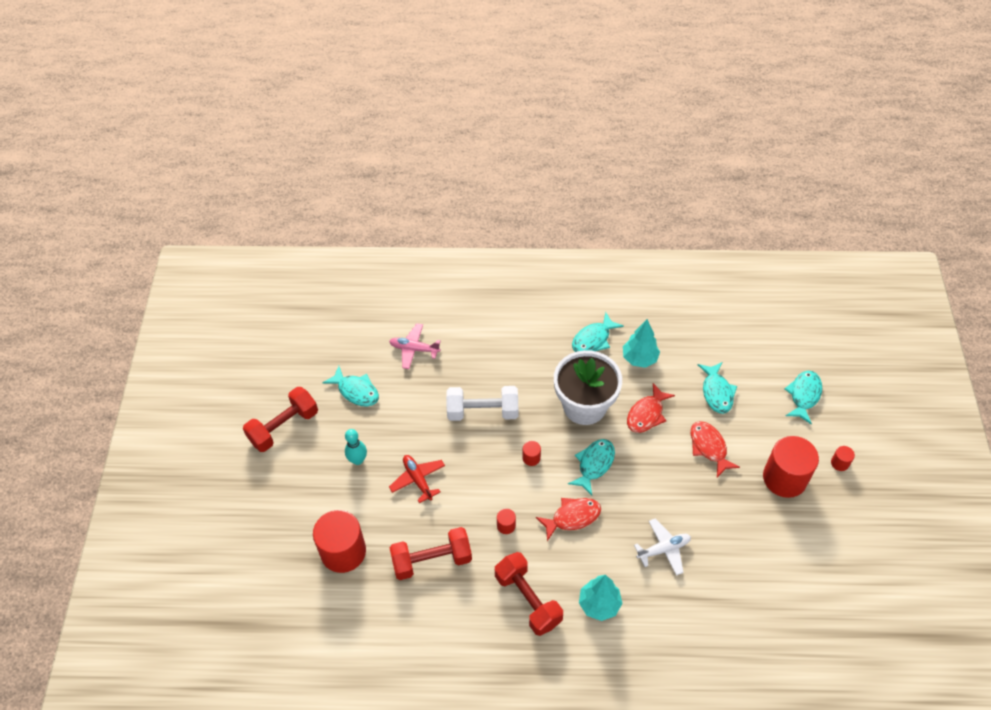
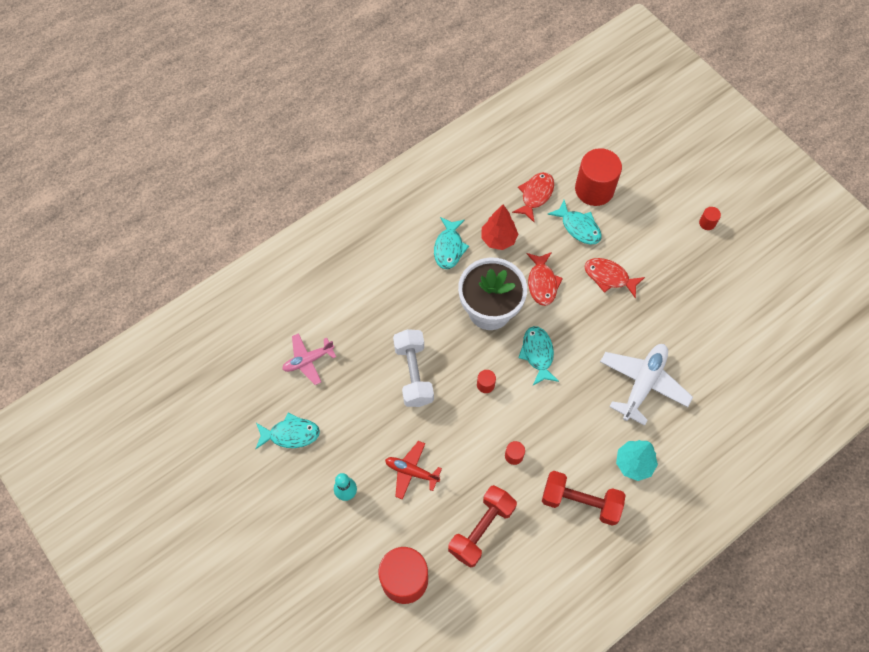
camera: 40 degrees left, 10 degrees up
red dumbbell [243,387,318,452] -> none
white dumbbell [446,386,518,421] -> white dumbbell turned 60 degrees counterclockwise [393,329,434,407]
red fish [536,498,601,541] -> red fish moved to [512,172,554,222]
turquoise tree [623,319,660,368] -> red tree [481,204,518,250]
white plane [634,518,691,576] -> white plane [600,344,693,426], size x1.63
red cylinder [763,436,819,498] -> red cylinder moved to [575,148,622,206]
turquoise fish [785,371,822,424] -> none

